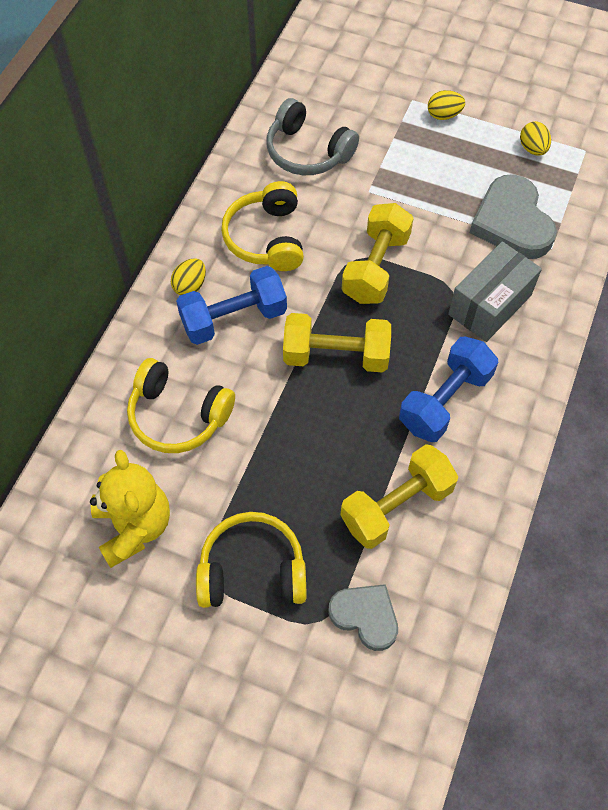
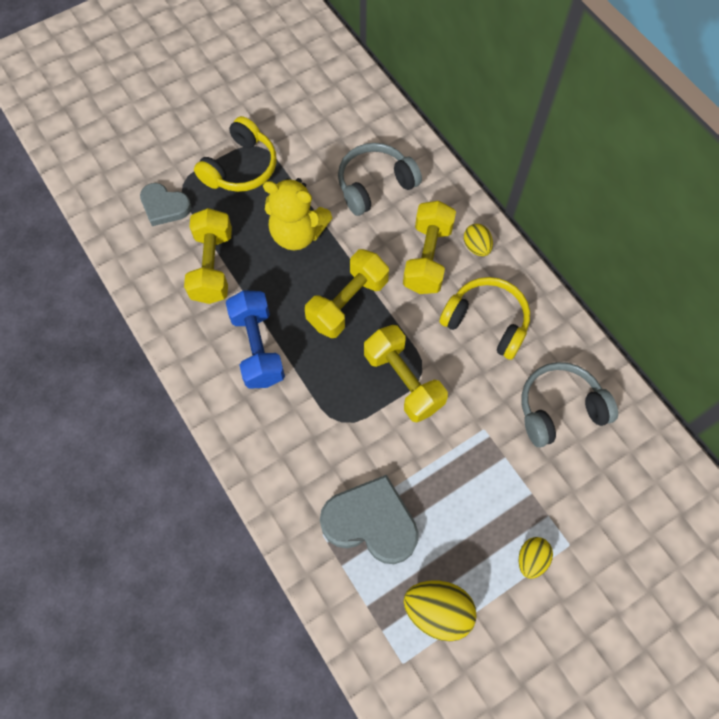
camera: 125 degrees right, 5 degrees up
yellow teddy bear [90,450,170,568] -> yellow teddy bear moved to [263,178,332,250]
yellow headphones [127,358,235,453] -> grey headphones [338,143,422,216]
blue dumbbell [176,266,287,345] -> yellow dumbbell [403,201,456,294]
grey heart [329,584,398,651] -> grey heart turned 45 degrees clockwise [140,183,191,226]
grey box [448,242,542,342] -> none
yellow egg [520,121,551,156] -> yellow egg [404,581,477,641], size x1.66

